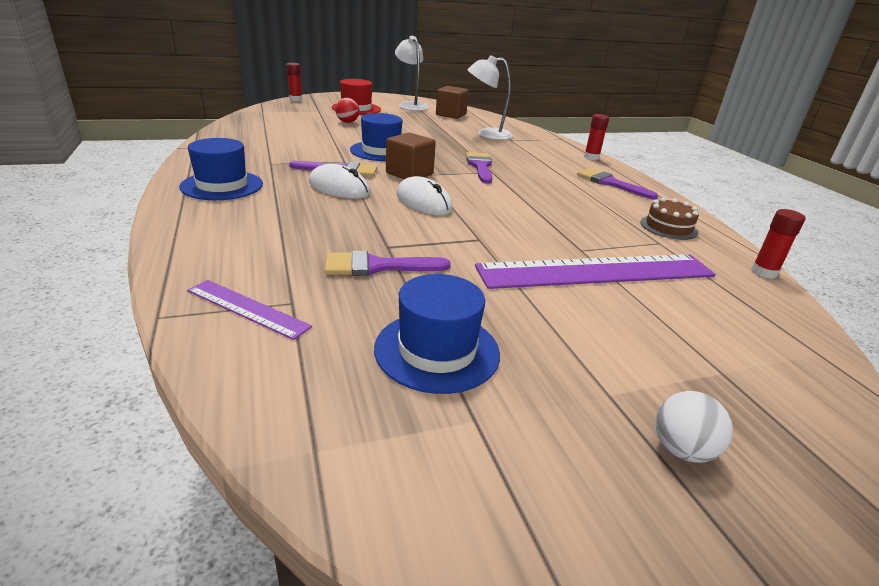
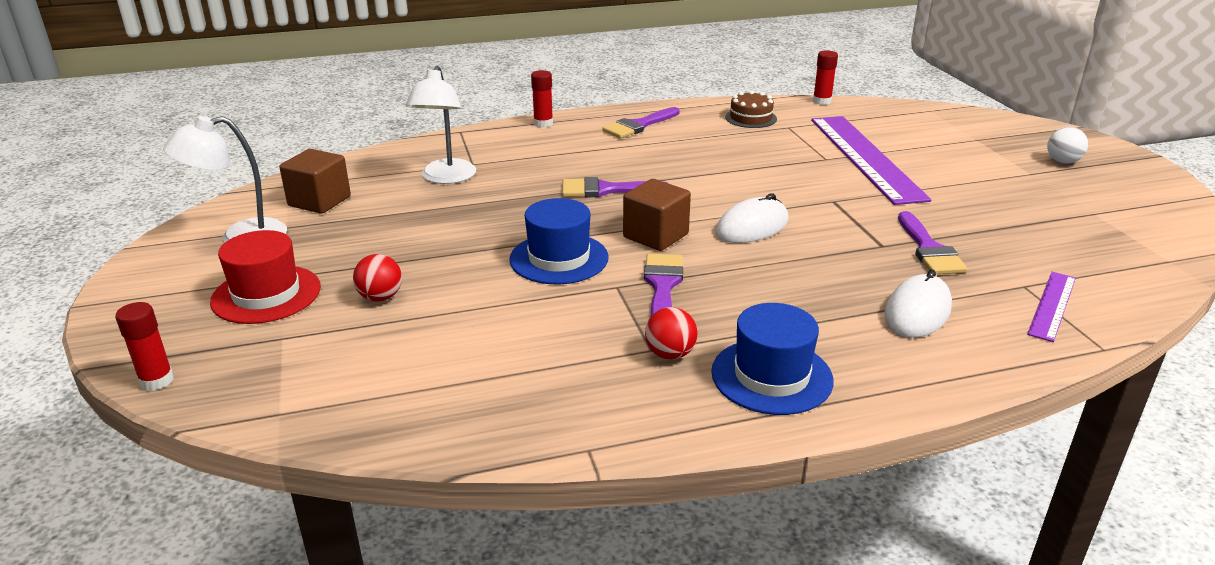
camera: 85 degrees left, 0 degrees up
white mouse [309,164,370,199] -> white mouse moved to [884,269,952,338]
blue hat [374,274,500,394] -> none
none -> red ball [645,307,698,359]

